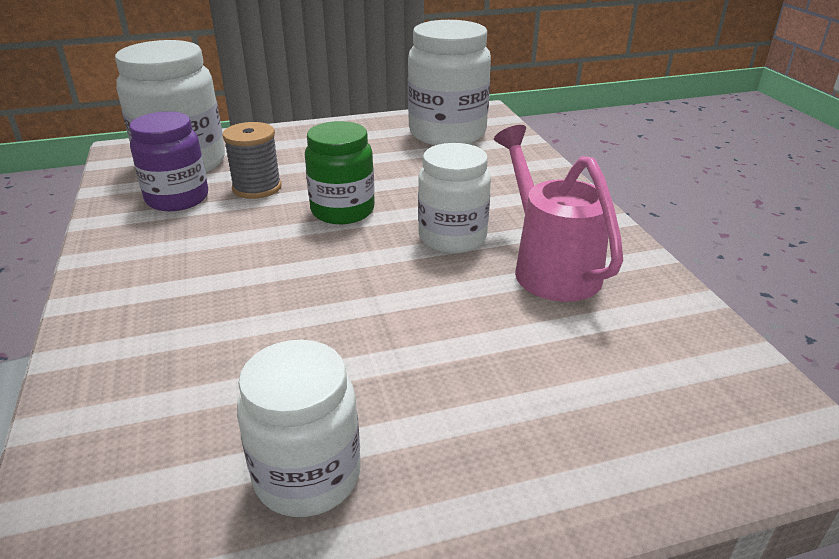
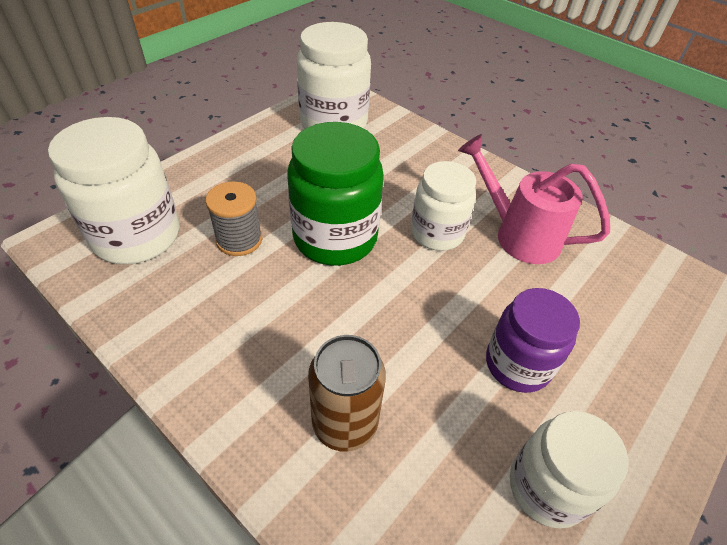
camera: 35 degrees left, 15 degrees up
purple jar [129,111,208,211] -> purple jar moved to [486,288,580,393]
green jar [305,121,375,224] -> green jar [287,122,384,266], size x1.51
none -> brown can [308,335,386,452]

